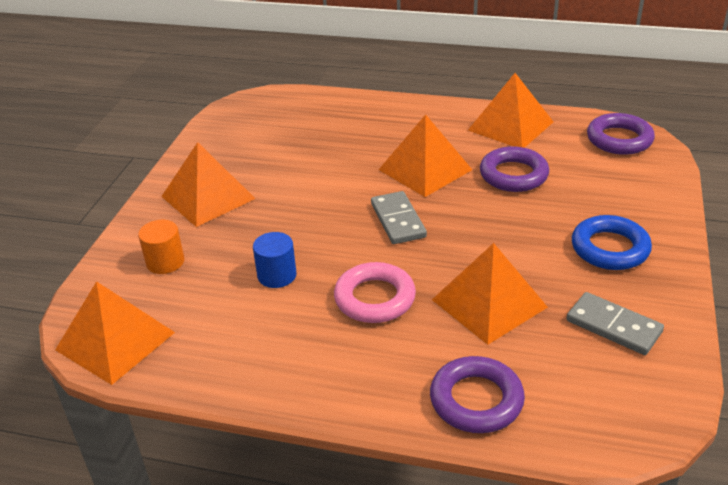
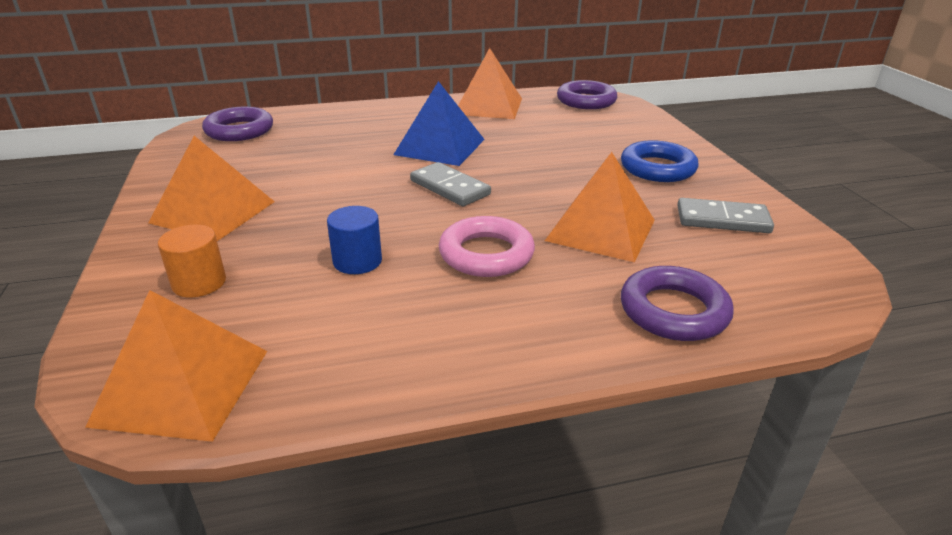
camera: 30 degrees left, 5 degrees down
orange pyramid [379,114,472,197] -> blue pyramid [393,81,485,166]
purple ring [480,146,549,192] -> purple ring moved to [202,107,273,141]

